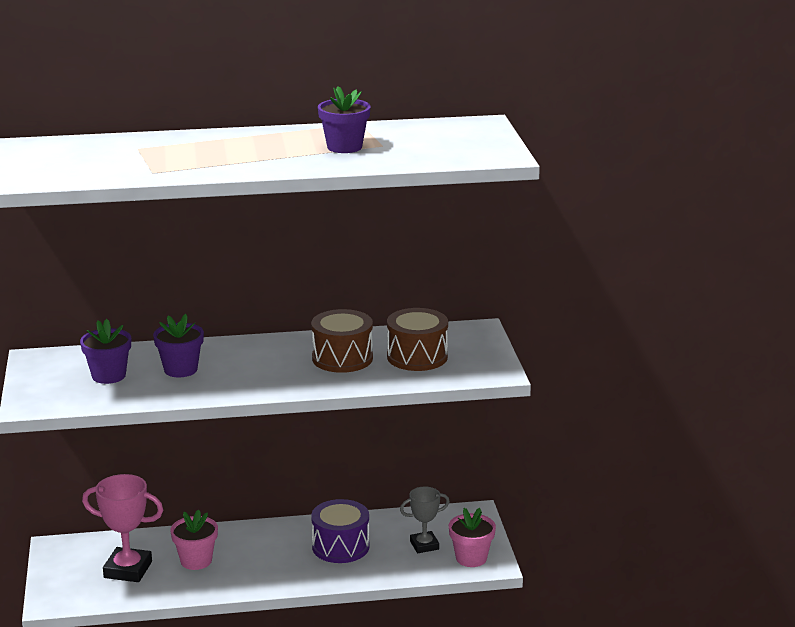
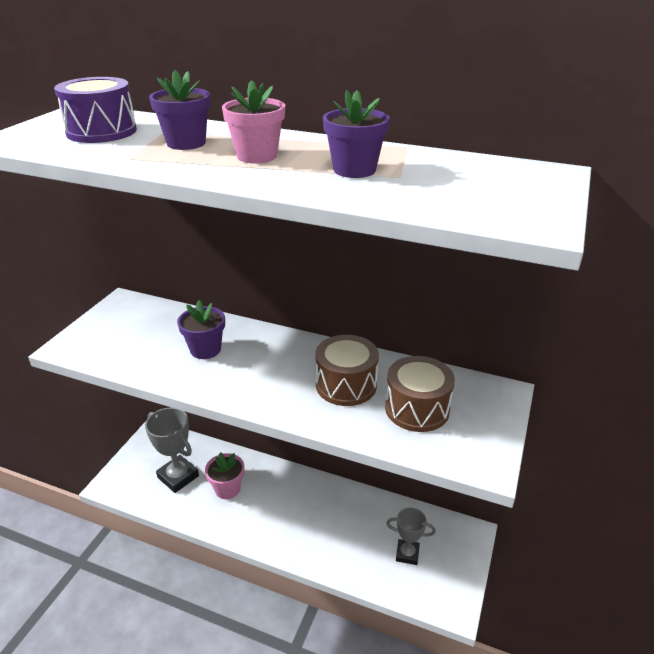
camera: 30 degrees right, 10 degrees up
purple flower pot [80,319,131,384] -> purple flower pot moved to [149,70,210,150]
pink trophy [82,474,163,582] -> grey trophy [145,408,199,493]
purple drum [311,499,370,563] -> purple drum moved to [54,77,137,143]
pink flower pot [449,508,496,567] -> pink flower pot moved to [222,80,285,163]

